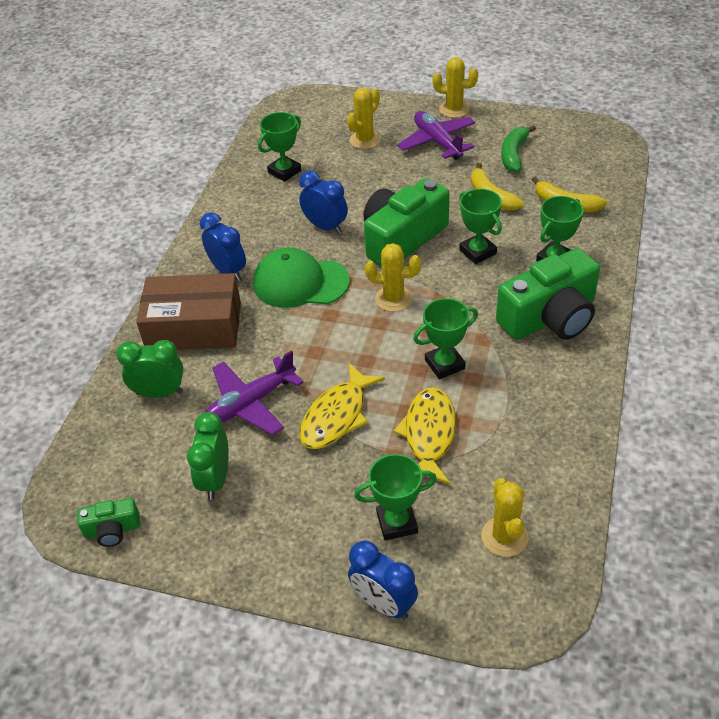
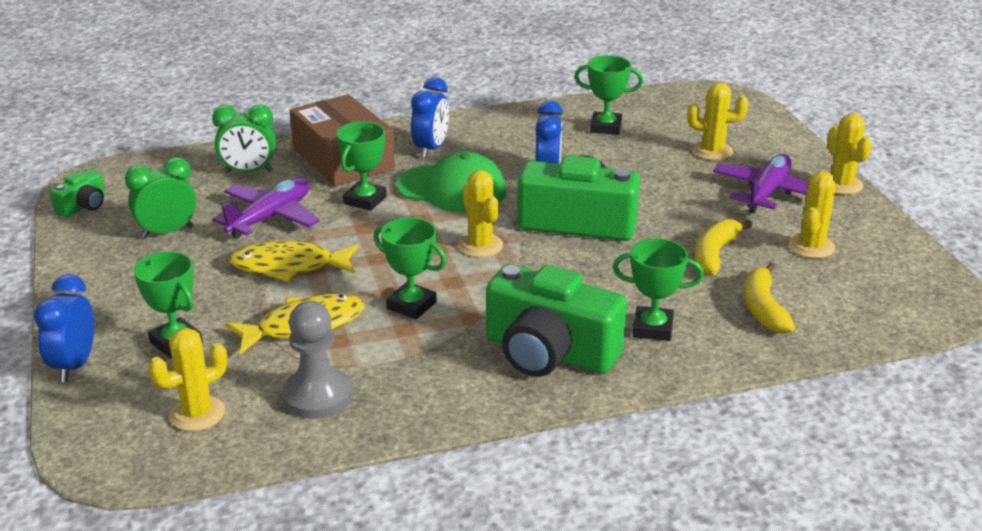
camera: 55 degrees right, 15 degrees down
green camera [77,498,140,547] -> green camera turned 105 degrees counterclockwise [50,169,105,217]
green clock [116,340,183,398] -> green clock turned 120 degrees clockwise [212,104,276,173]
purple plane [204,351,304,435] -> purple plane turned 105 degrees clockwise [212,178,320,238]
green cap [253,248,350,308] -> green cap turned 135 degrees clockwise [397,151,507,212]
green trophy [459,189,502,264] -> green trophy moved to [337,122,387,211]
green banana [501,125,536,172] -> yellow cactus [789,171,836,258]
none -> grey pawn [282,301,352,419]

